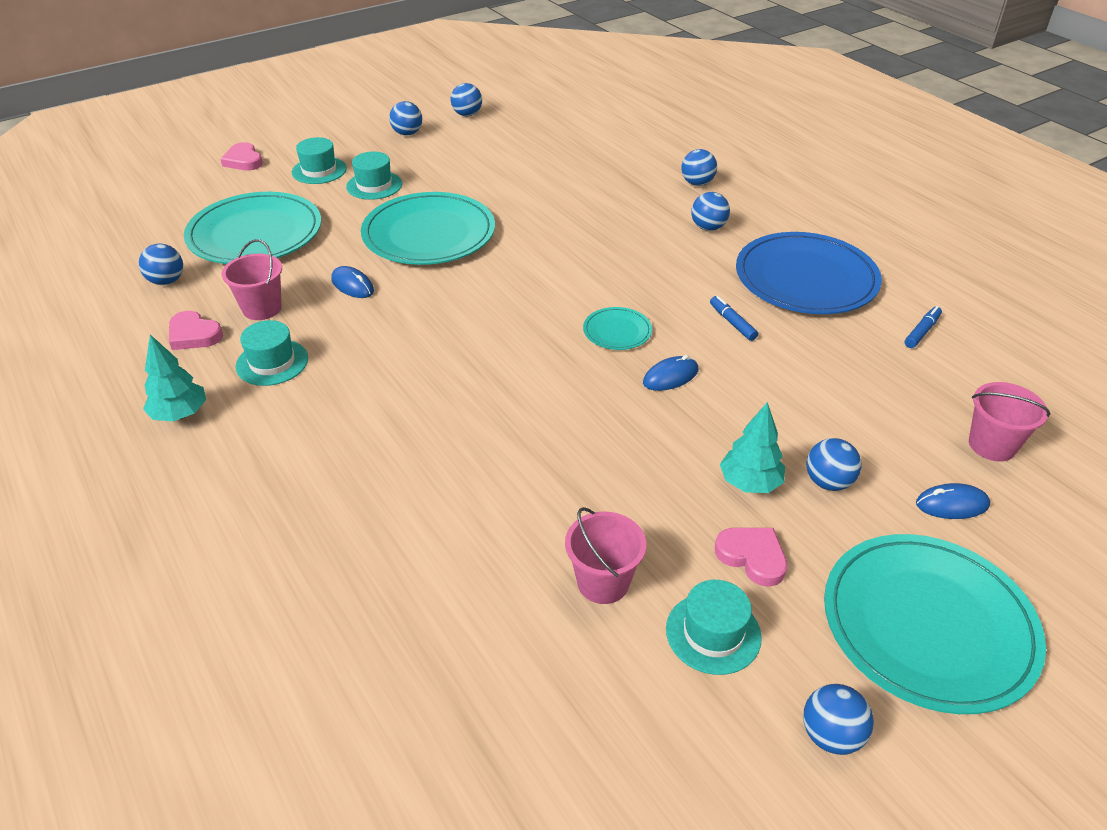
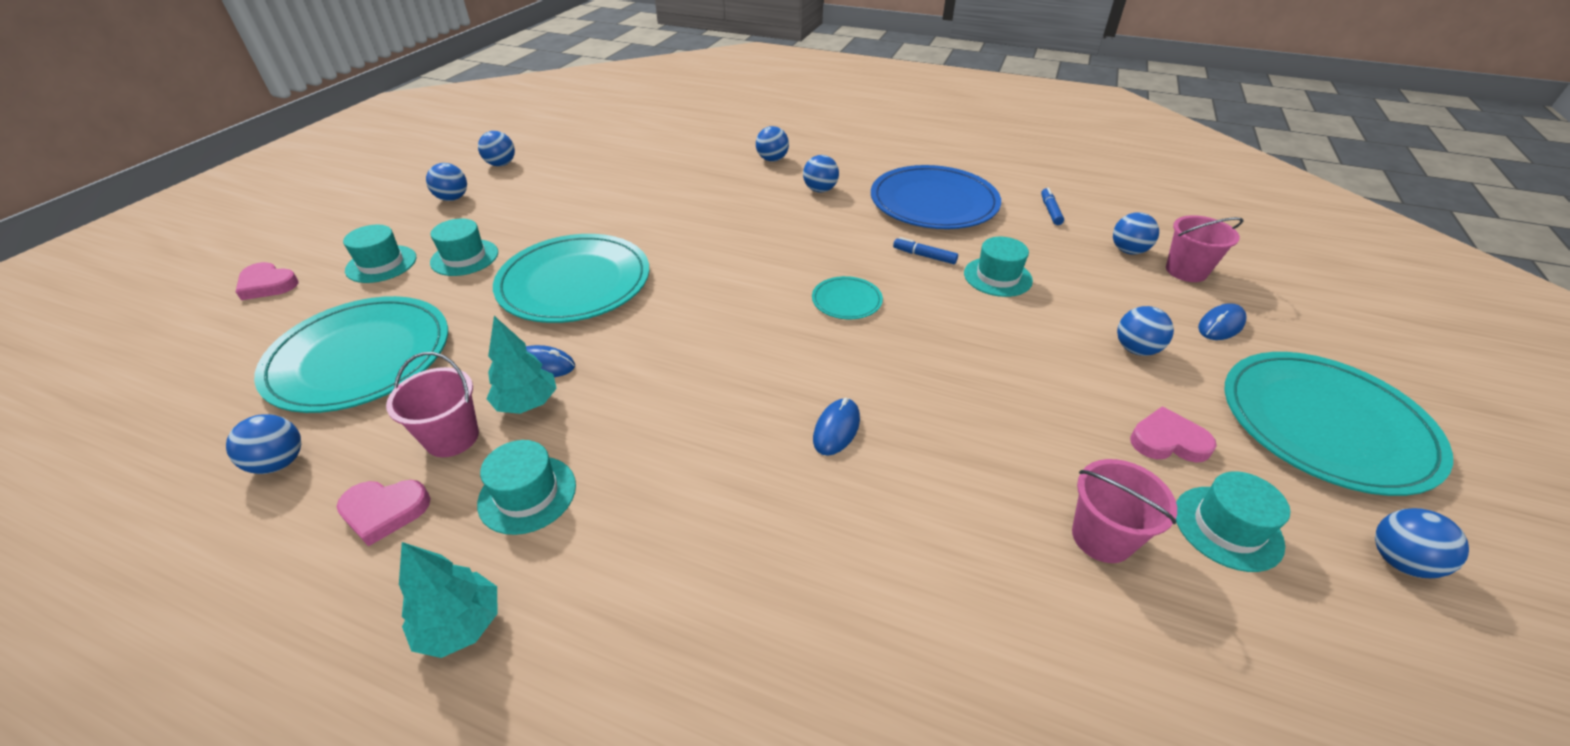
camera: 35 degrees left, 0 degrees up
blue mouse [643,355,698,391] -> blue mouse moved to [813,398,860,456]
turquoise tree [720,402,785,493] -> turquoise tree moved to [487,316,557,414]
none -> turquoise hat [964,237,1033,297]
none -> blue ball [1113,212,1159,255]

